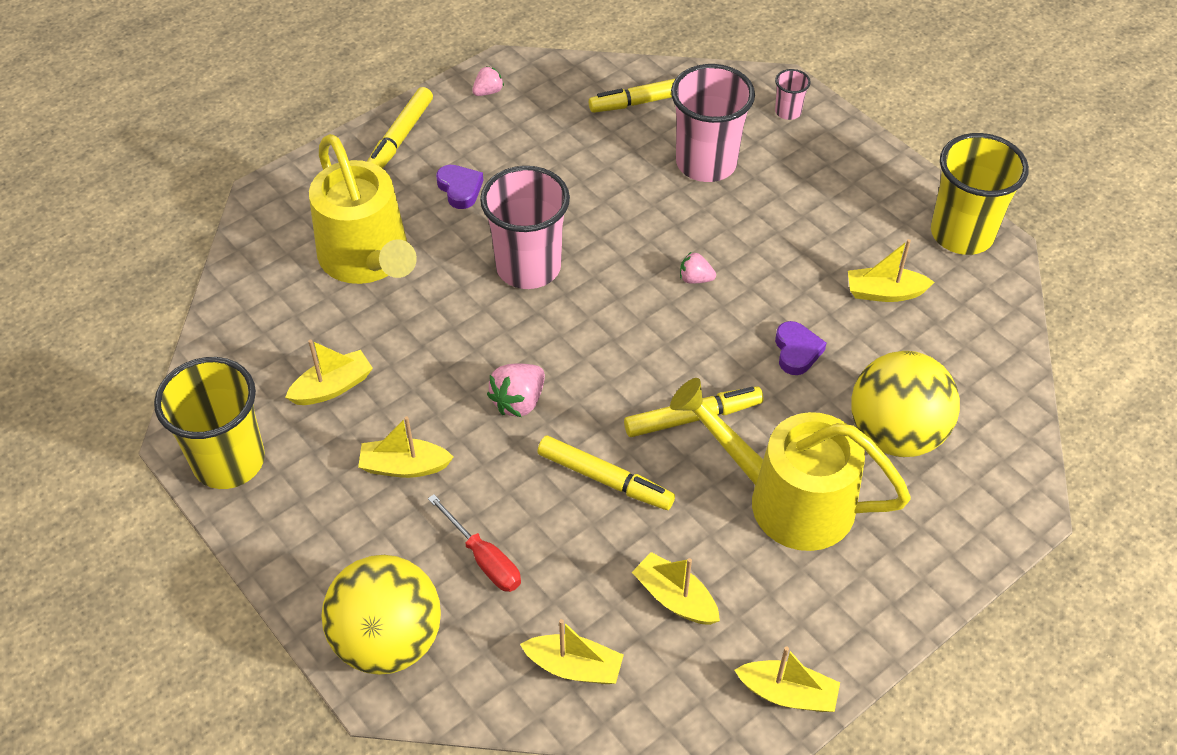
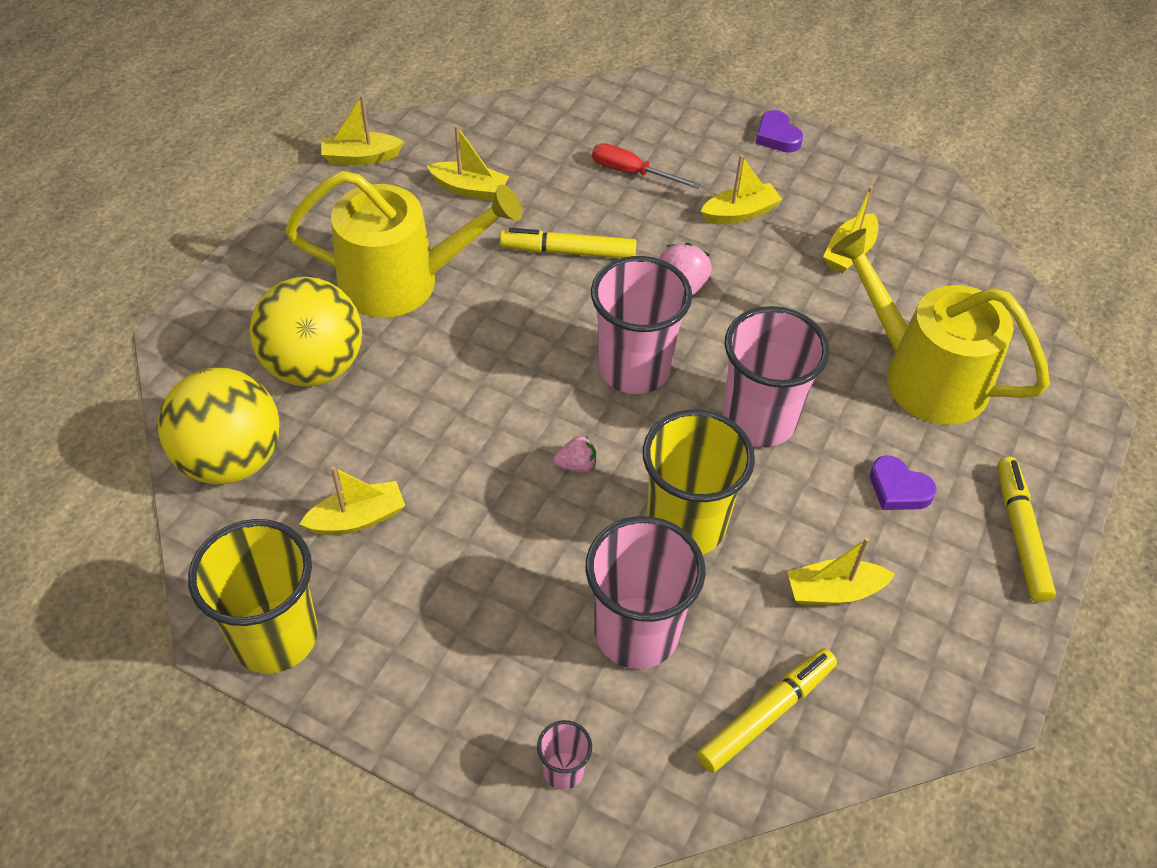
camera: 155 degrees right, 0 degrees up
yellow cup [154,357,265,489] -> yellow cup moved to [643,409,755,555]
yellow ball [321,555,441,675] -> yellow ball moved to [158,368,280,484]
pink strawberry [472,66,504,96] -> none
yellow boat [520,619,624,684] -> yellow boat moved to [787,537,895,605]
yellow marker [624,386,764,437] -> none
purple heart [775,321,826,375] -> purple heart moved to [755,110,803,153]
none -> pink cup [591,256,692,394]

